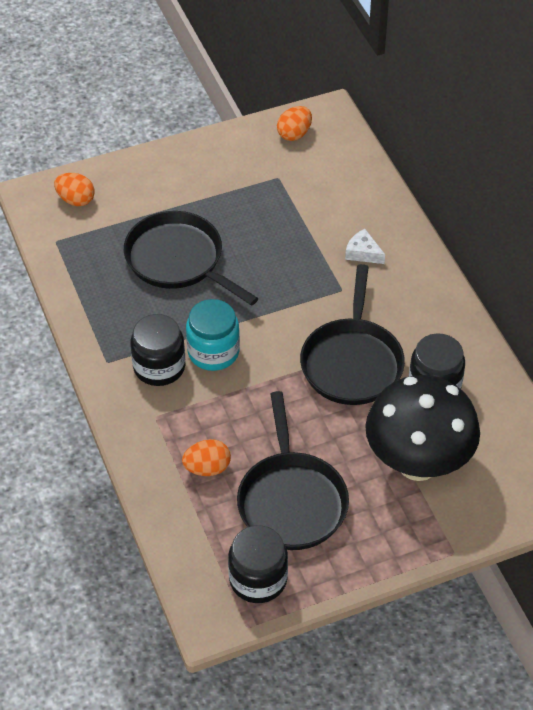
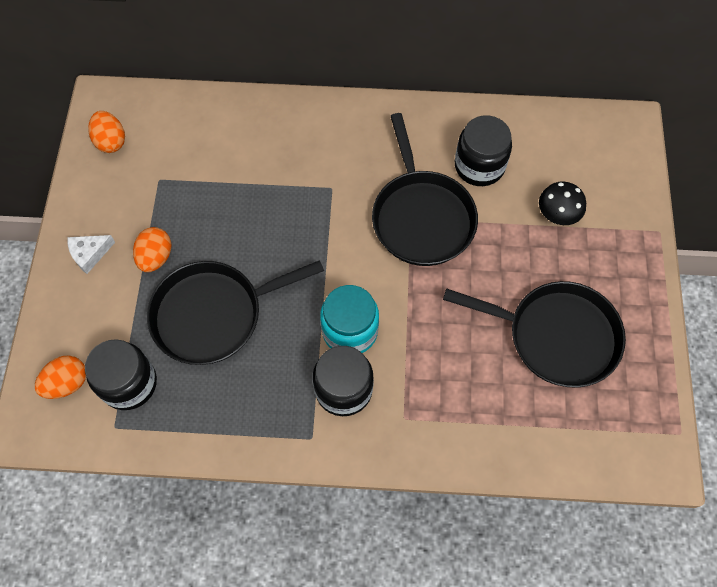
camera: 65 degrees left, 15 degrees up
orange egg [182,439,231,476] -> orange egg moved to [133,227,172,272]
black jar [228,525,288,603] -> black jar moved to [85,339,157,410]
black pan [300,264,405,405] -> black pan turned 45 degrees clockwise [372,113,478,266]
white cheese [345,229,385,264] -> white cheese moved to [67,235,115,274]
black mushroom [365,375,480,481] -> black mushroom [539,181,586,225], size x0.43

